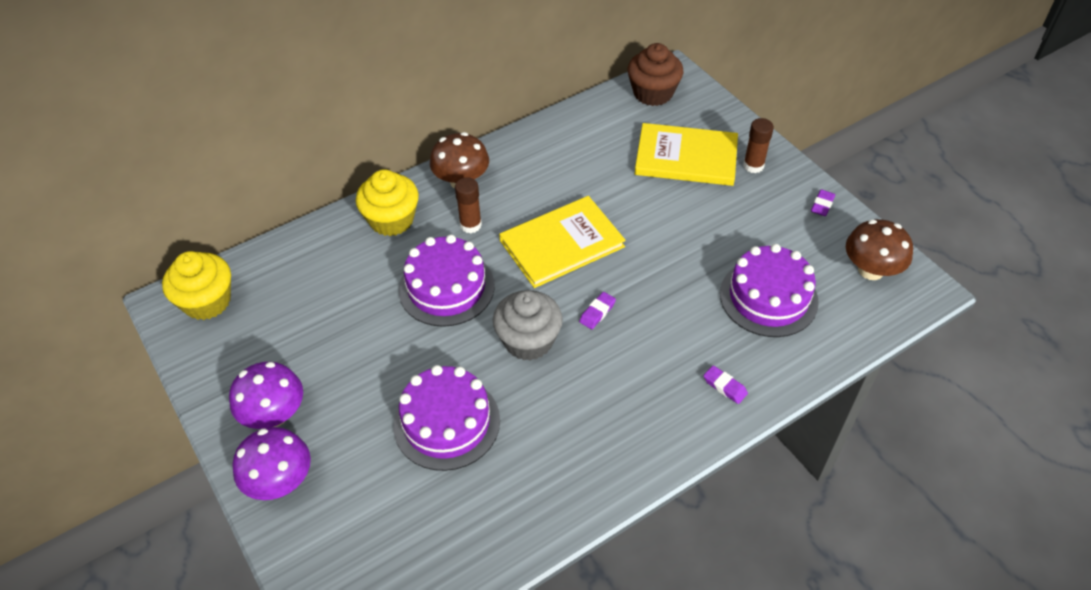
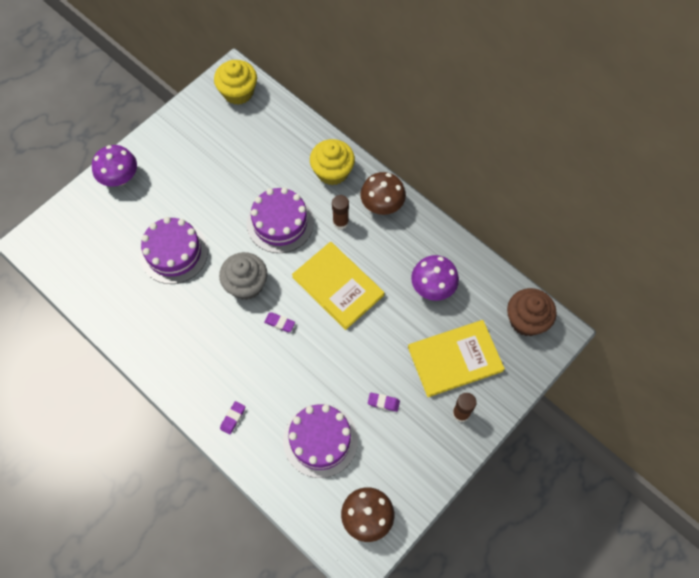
camera: 75 degrees right, 15 degrees up
purple mushroom [229,362,303,429] -> purple mushroom moved to [411,255,459,301]
yellow book [635,123,738,186] -> yellow book turned 75 degrees clockwise [408,320,505,397]
purple eraser [811,190,835,216] -> purple eraser moved to [368,392,400,412]

